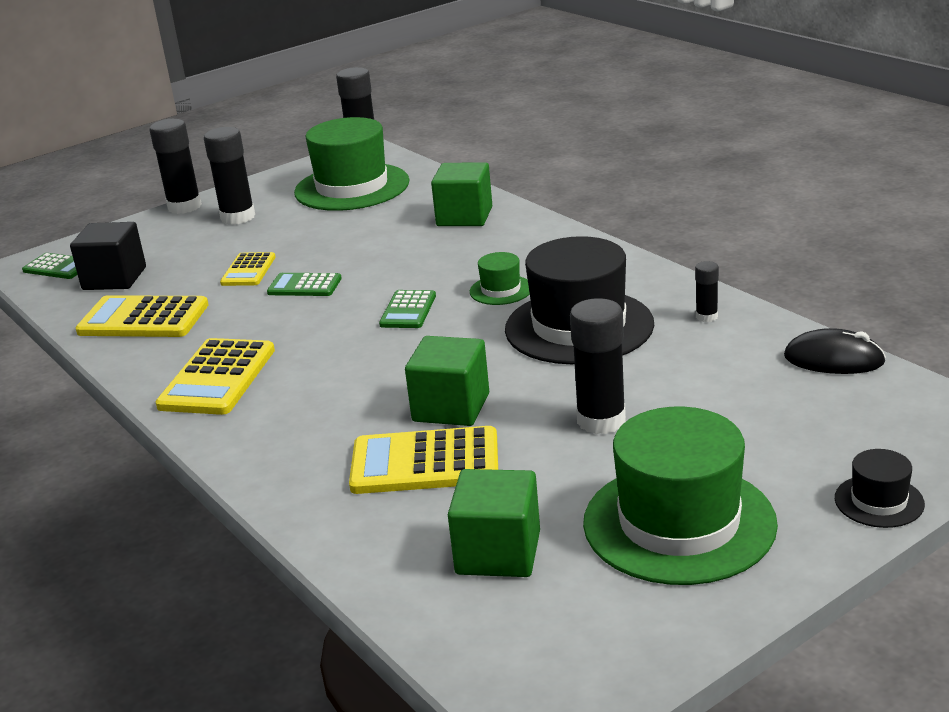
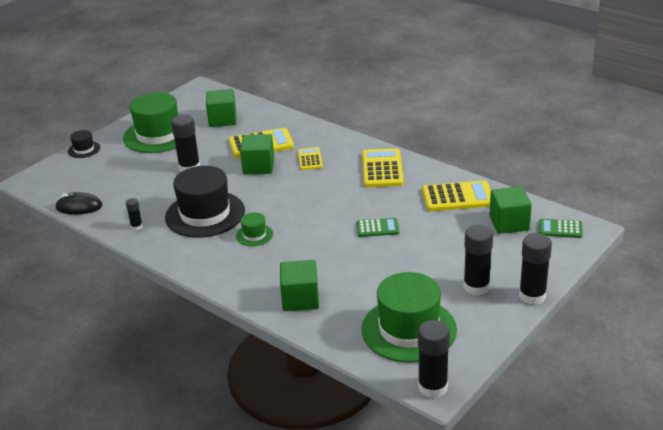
camera: 165 degrees right, 5 degrees up
black cube [70,222,146,290] -> green cube [489,186,532,234]
yellow calculator [220,252,275,286] -> yellow calculator moved to [298,147,323,170]
green calculator [379,290,436,328] -> none

